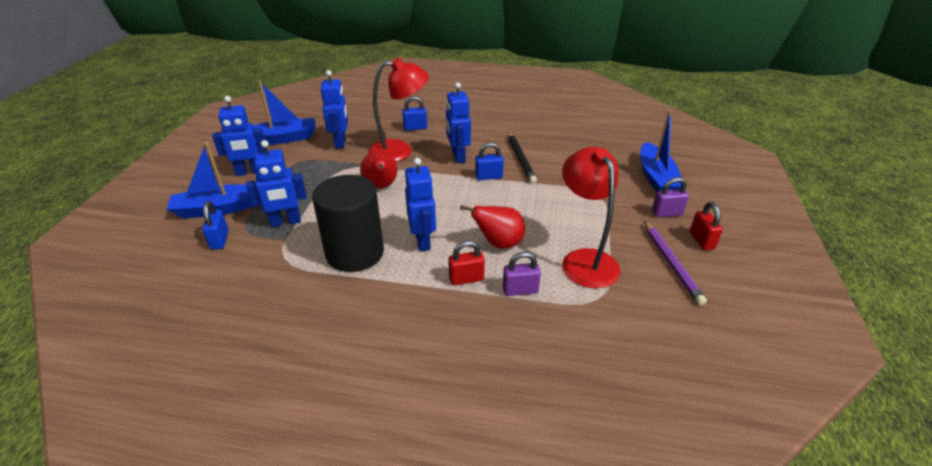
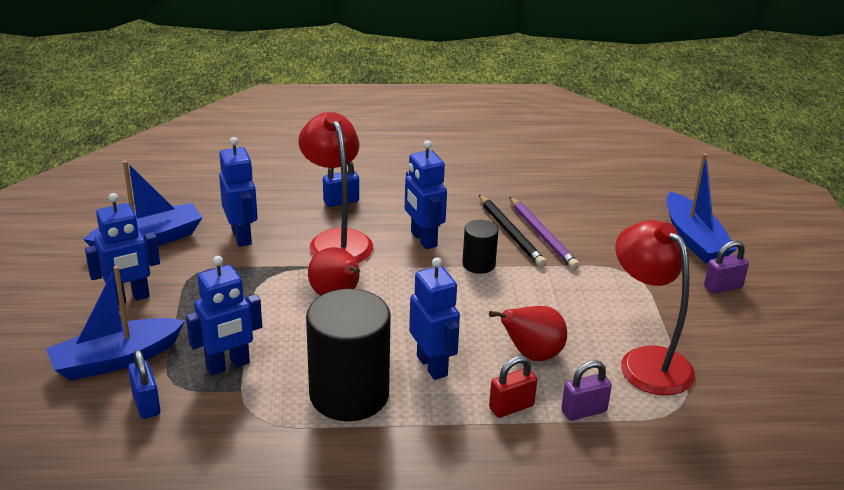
camera: 15 degrees left, 5 degrees down
red lamp [368,58,429,162] -> red lamp turned 90 degrees counterclockwise [298,112,373,263]
blue padlock [475,142,504,180] -> black cylinder [462,220,498,274]
purple pencil [644,221,707,306] -> purple pencil moved to [510,197,579,270]
red padlock [690,202,723,250] -> none

